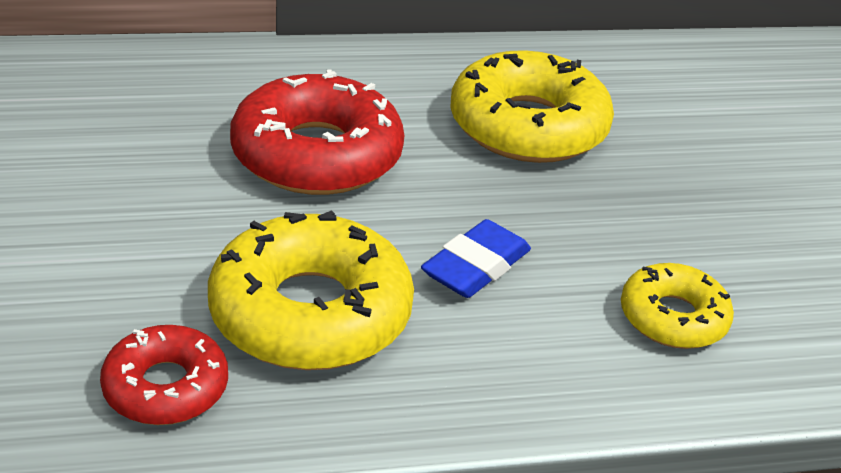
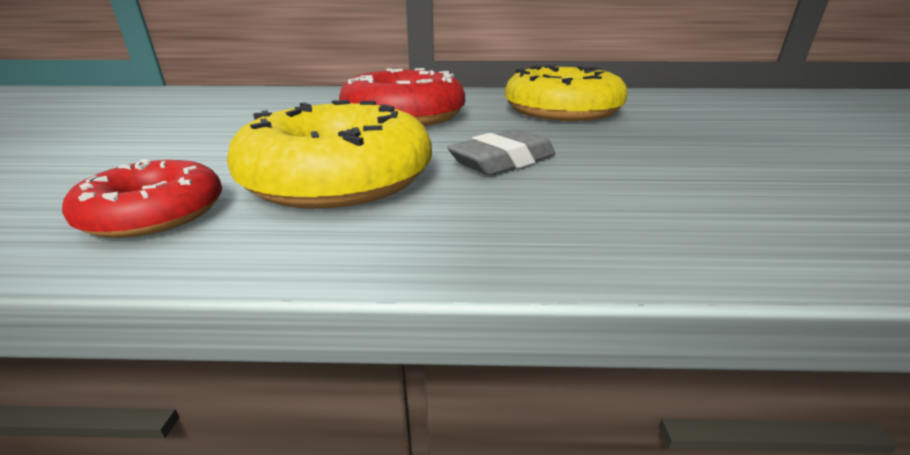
camera: 15 degrees right, 10 degrees down
blue eraser [421,219,531,298] -> grey eraser [447,129,555,176]
yellow donut [621,263,734,349] -> none

